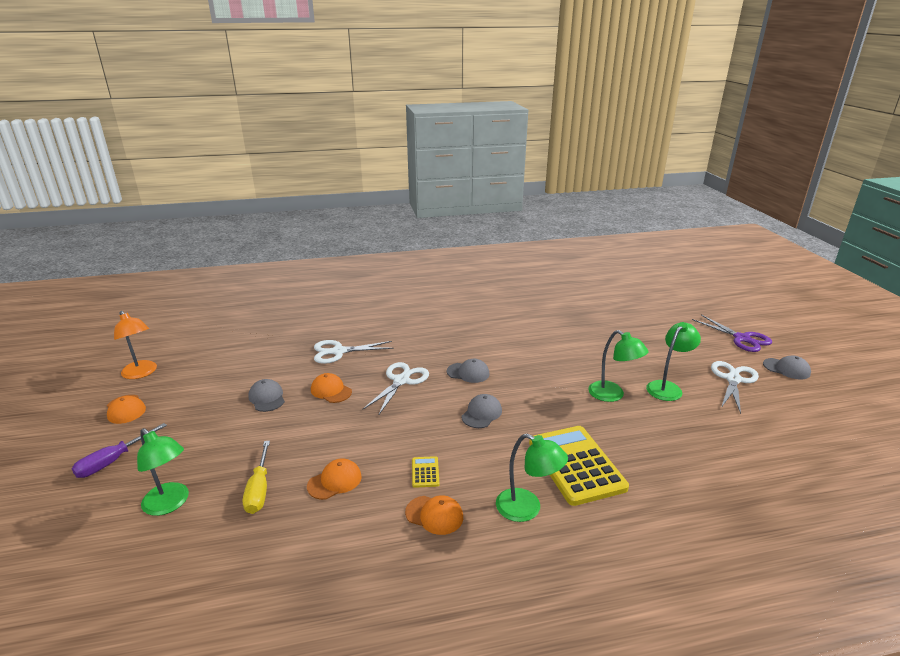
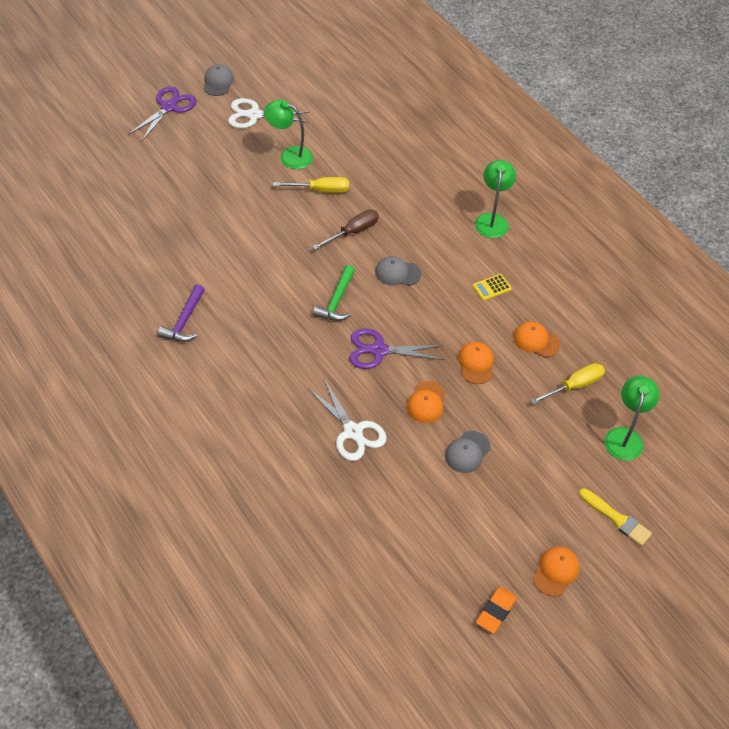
camera: 115 degrees left, 25 degrees up
purple screwdriver [72,423,167,478] -> yellow brush [579,488,652,546]
orange lamp [114,311,157,379] -> orange eraser [476,587,517,634]
white scissors [363,362,429,416] -> purple scissors [349,328,444,369]
orange cap [405,495,463,535] -> orange cap moved to [458,342,494,384]
grey cap [447,359,490,383] -> green hammer [313,265,355,321]
yellow calculator [529,426,629,506] -> none
green lamp [588,330,648,402] -> yellow screwdriver [273,177,349,193]
none -> purple hammer [158,284,205,342]
none -> brown screwdriver [312,209,379,250]

